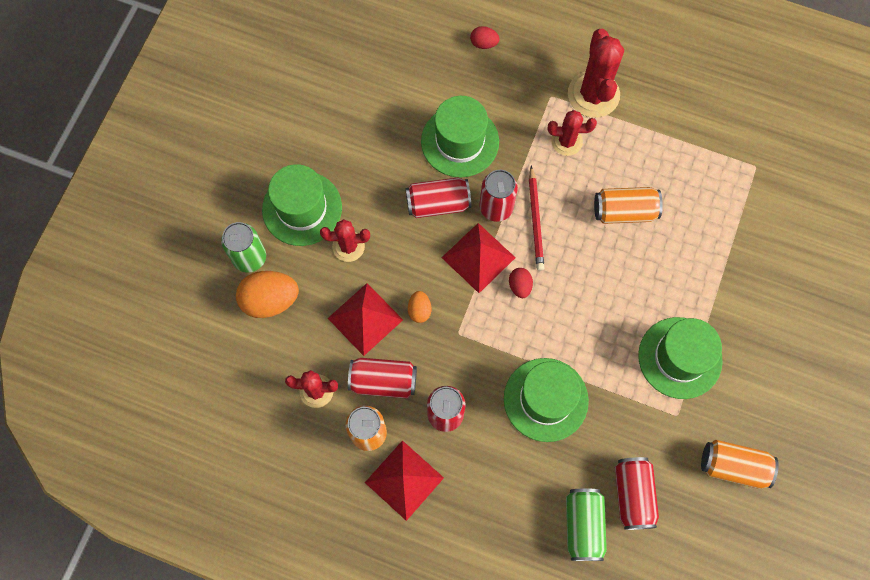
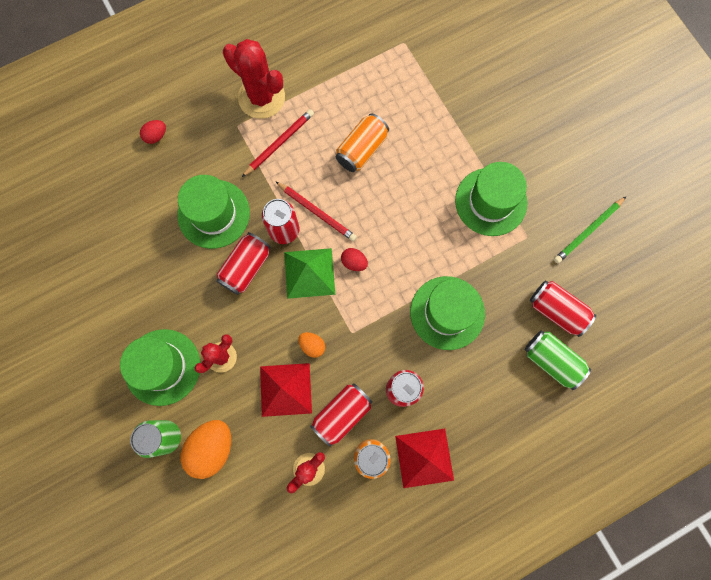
camera: 50 degrees left, 5 degrees up
red pyramid [442,223,516,293] -> green pyramid [284,248,335,299]
red cactus [548,110,597,156] -> red pencil [242,109,314,177]
orange can [701,440,779,489] -> green pencil [554,197,626,263]

